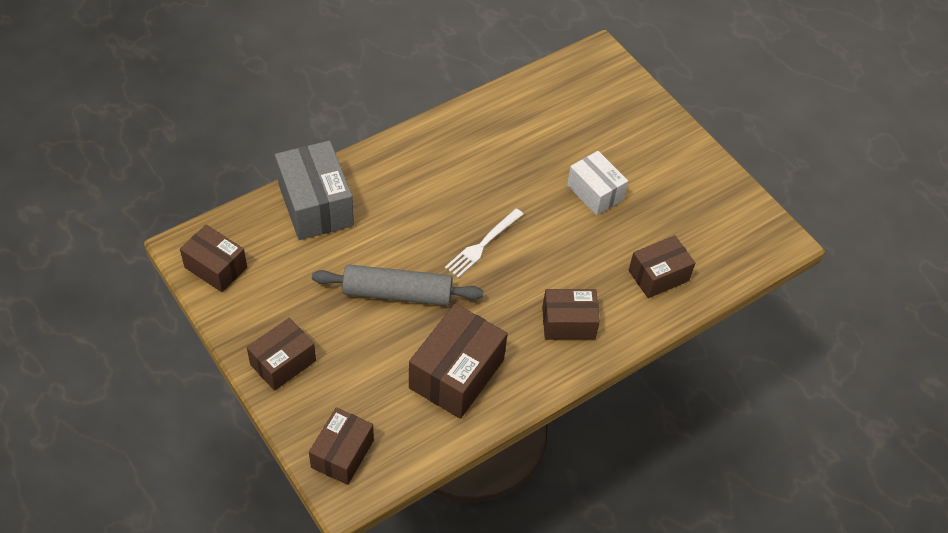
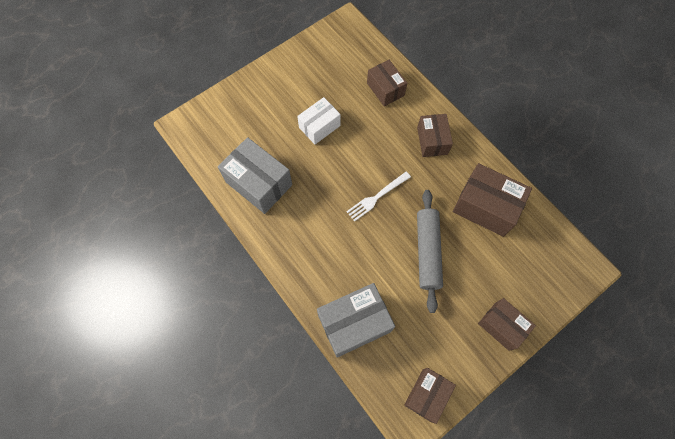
camera: 90 degrees left, 15 degrees up
brown box [309,407,374,485] -> none
white fork [445,208,524,278] -> white fork turned 105 degrees clockwise [346,172,411,222]
none -> grey box [218,137,292,214]

